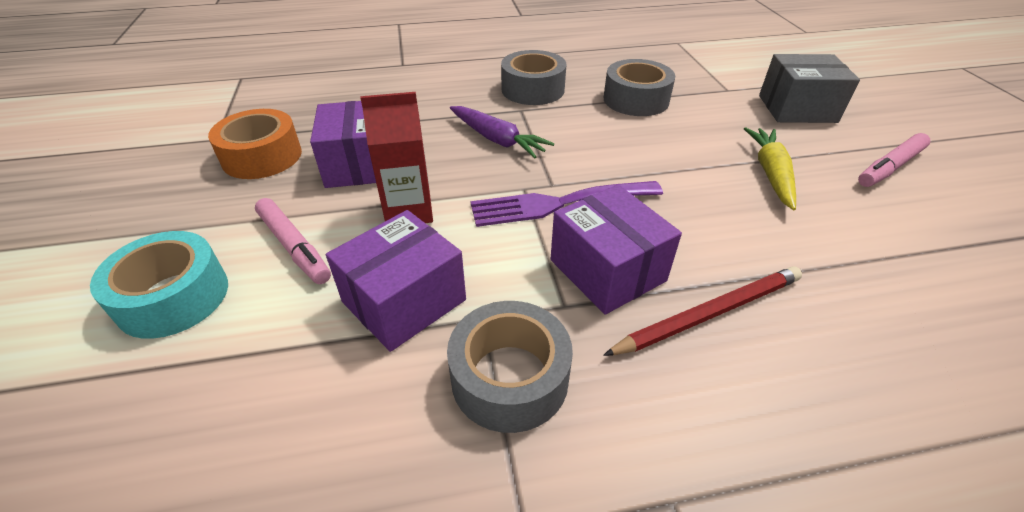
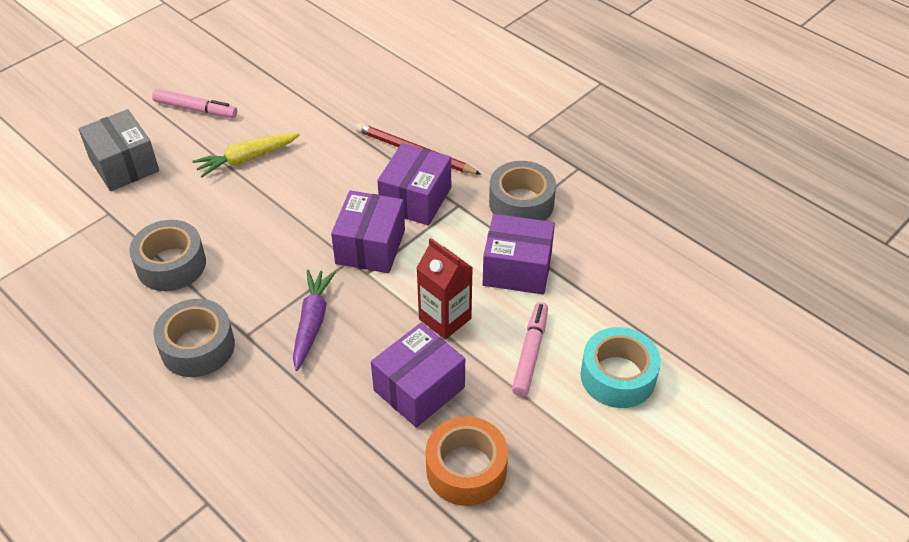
camera: 125 degrees left, 5 degrees up
purple fork [471,181,663,227] -> purple box [331,190,405,273]

